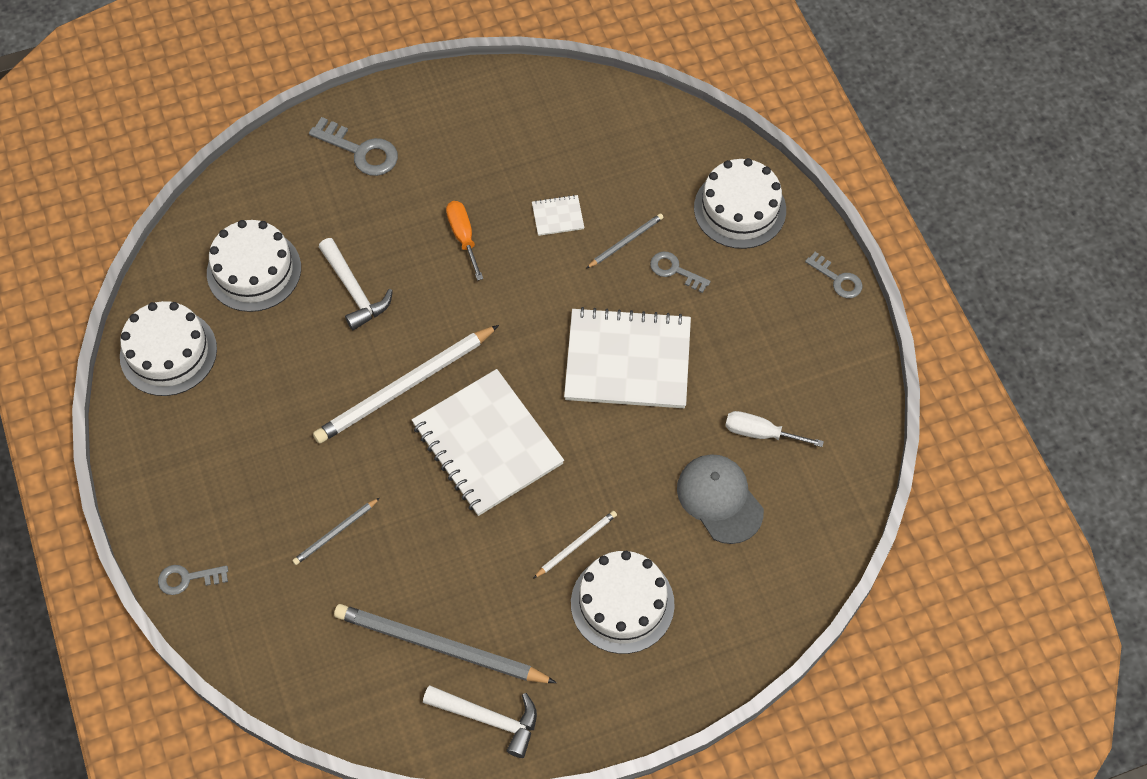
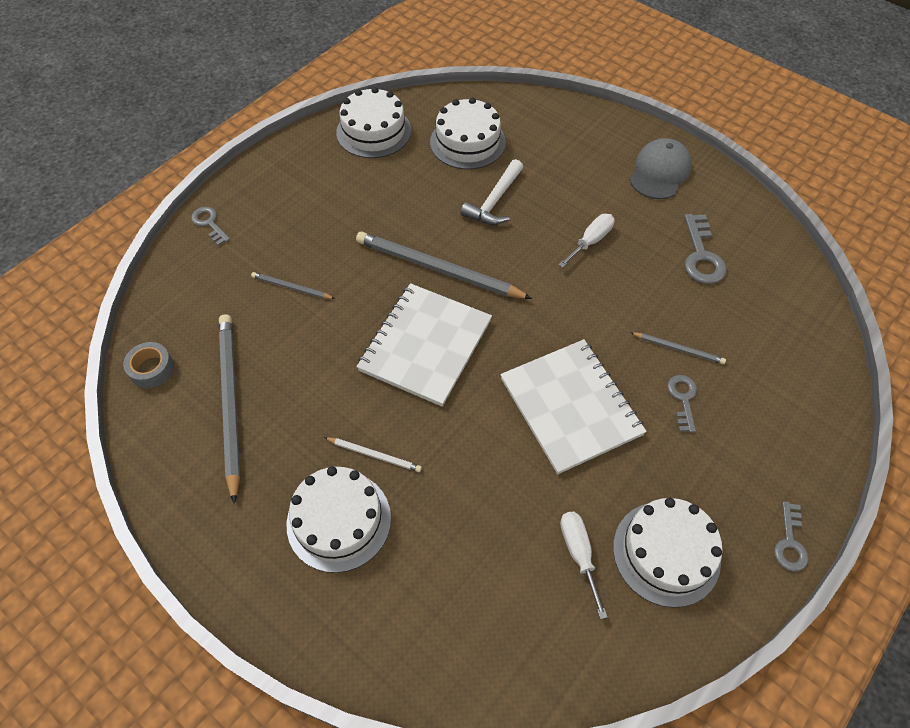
camera: 60 degrees right, 5 degrees down
grey key [309,117,398,176] -> grey key moved to [684,214,727,284]
white pencil [313,325,499,444] -> grey pencil [356,232,532,299]
white hammer [423,685,537,758] -> none
orange screwdriver [446,201,483,281] -> white screwdriver [558,214,615,268]
white notebook [532,195,584,236] -> none
grey cap [677,454,764,544] -> grey cap moved to [630,138,692,199]
white cake [694,158,786,249] -> white cake moved to [613,498,723,608]
none -> grey tape [123,342,174,388]

